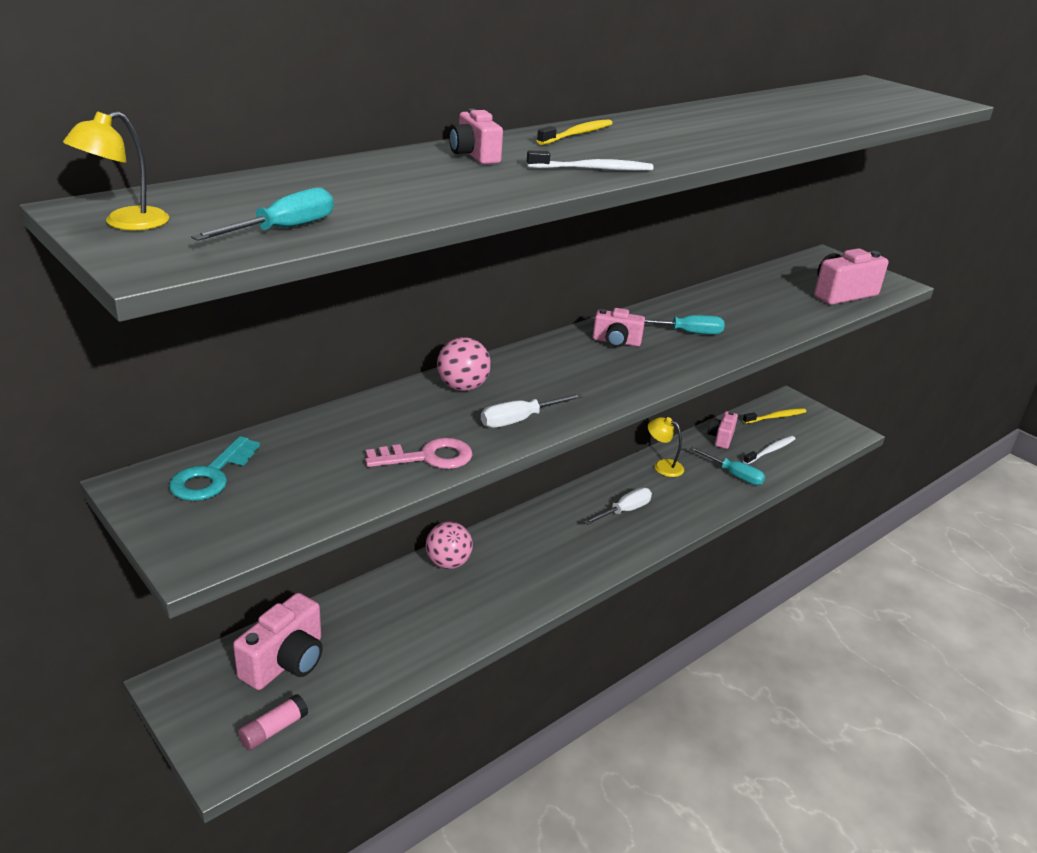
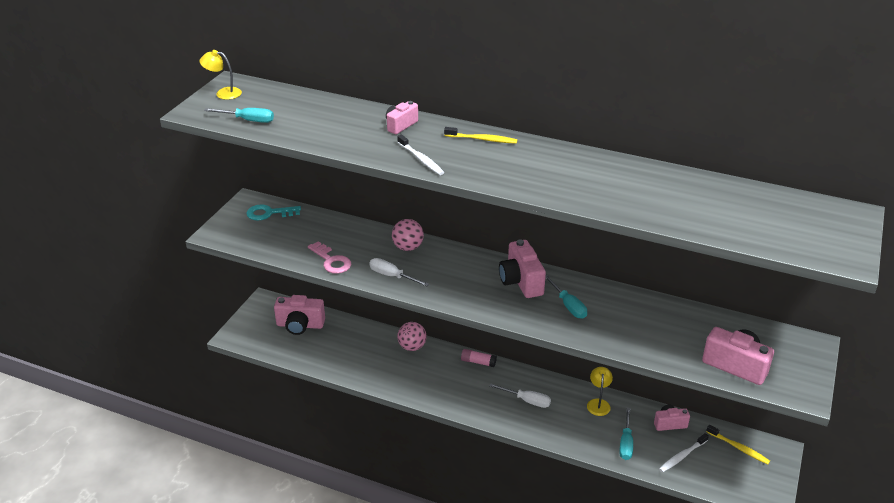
camera: 65 degrees right, 5 degrees up
pink glue stick [238,694,308,750] -> pink glue stick moved to [461,349,497,367]
pink camera [593,308,645,347] -> pink camera [499,240,546,298], size x1.65
white toothbrush [743,436,795,465] -> white toothbrush turned 120 degrees clockwise [659,433,709,472]

